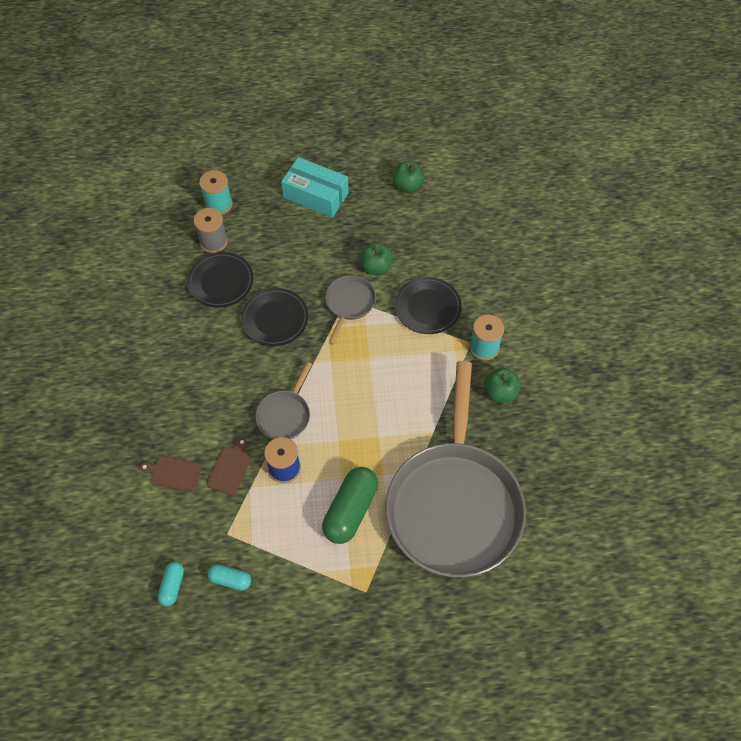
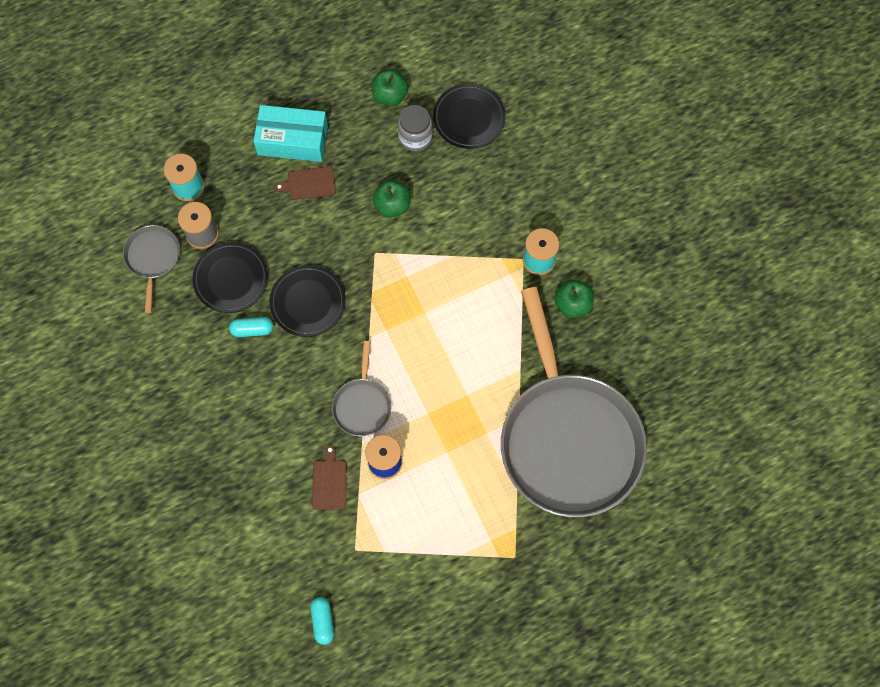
camera: 20 degrees left, 10 degrees up
brown cutting board [140,456,202,492] -> brown cutting board moved to [275,166,336,200]
turquoise capsule [207,564,251,590] -> turquoise capsule moved to [229,317,273,337]
green capsule [322,467,378,544] -> none
grey pan [325,275,376,345] -> grey pan moved to [123,225,180,313]
black plate [395,277,462,334] -> black plate moved to [433,83,505,149]
none -> grey jar [398,105,433,151]

